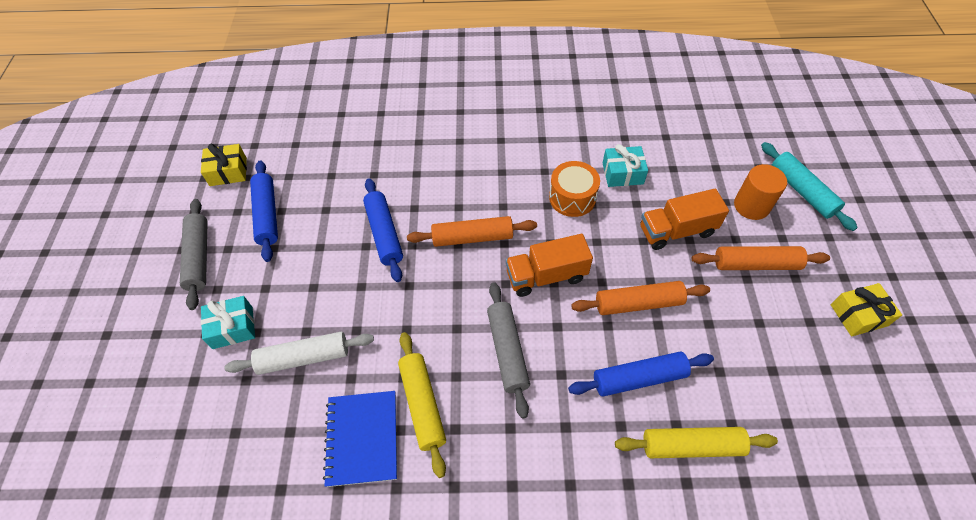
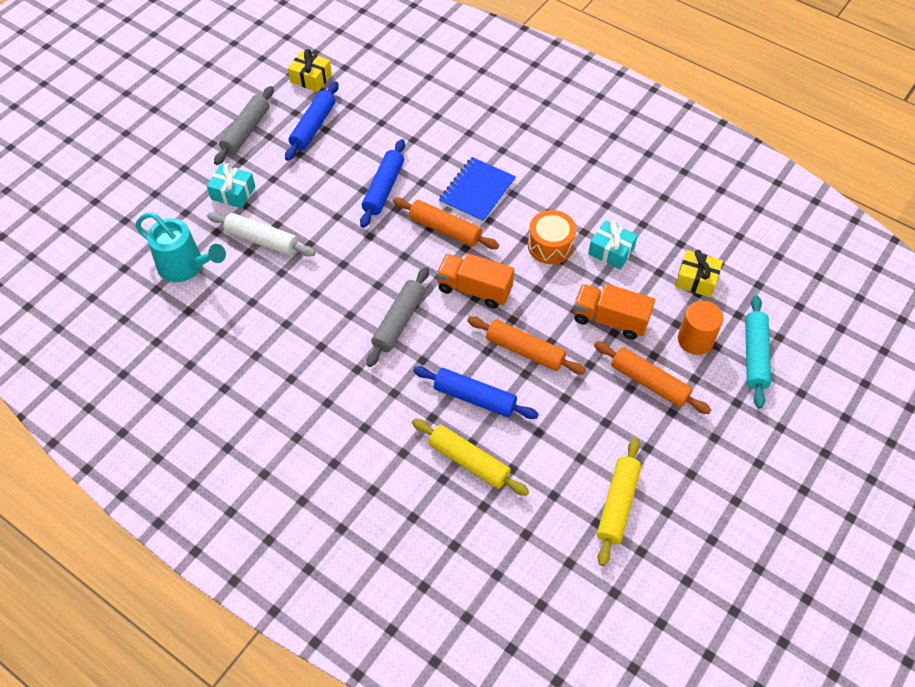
camera: 35 degrees right, 0 degrees up
blue notebook [323,391,397,487] -> blue notebook moved to [439,157,516,223]
yellow rolling pin [398,332,446,478] -> yellow rolling pin moved to [597,438,641,566]
yellow gift [831,283,902,337] -> yellow gift moved to [675,250,723,298]
none -> turquoise watering can [135,212,226,282]

